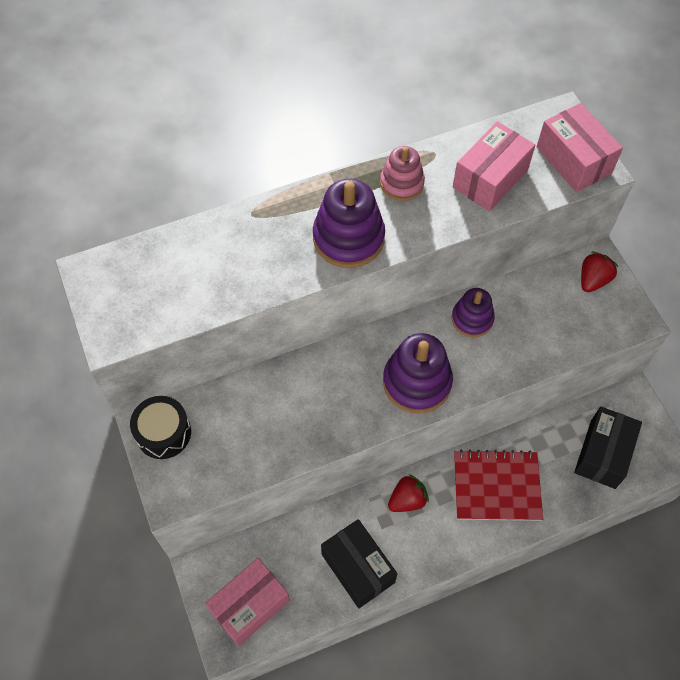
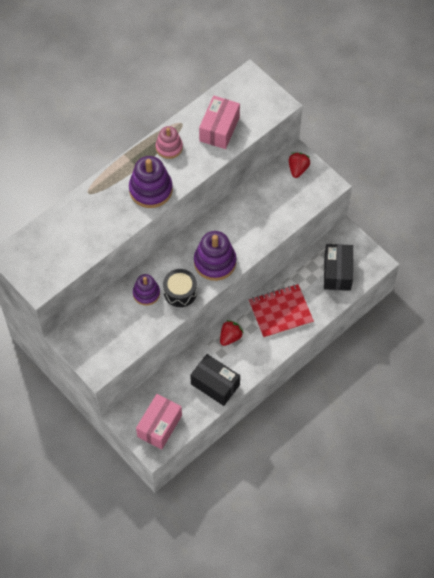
camera: 20 degrees left, 0 degrees up
black drum [130,396,191,459] -> black drum moved to [163,269,197,307]
purple stacking toy [452,288,495,337] -> purple stacking toy moved to [133,274,160,306]
pink box [536,103,623,192] -> none

